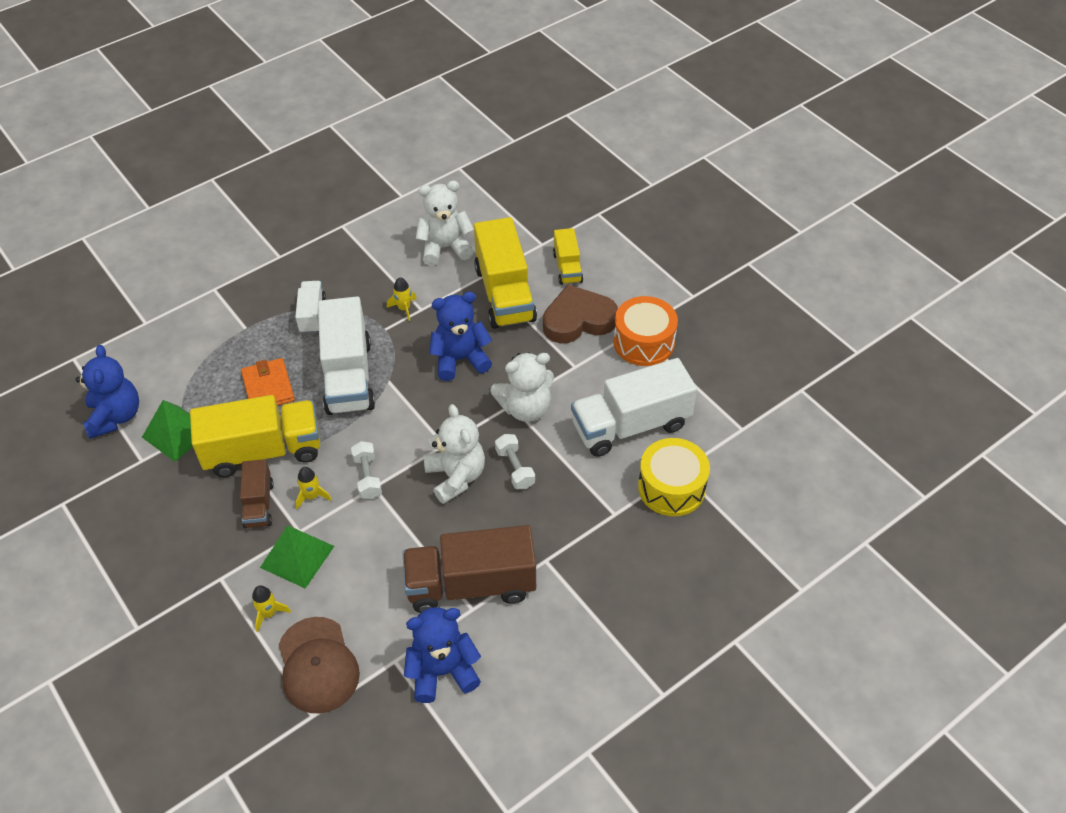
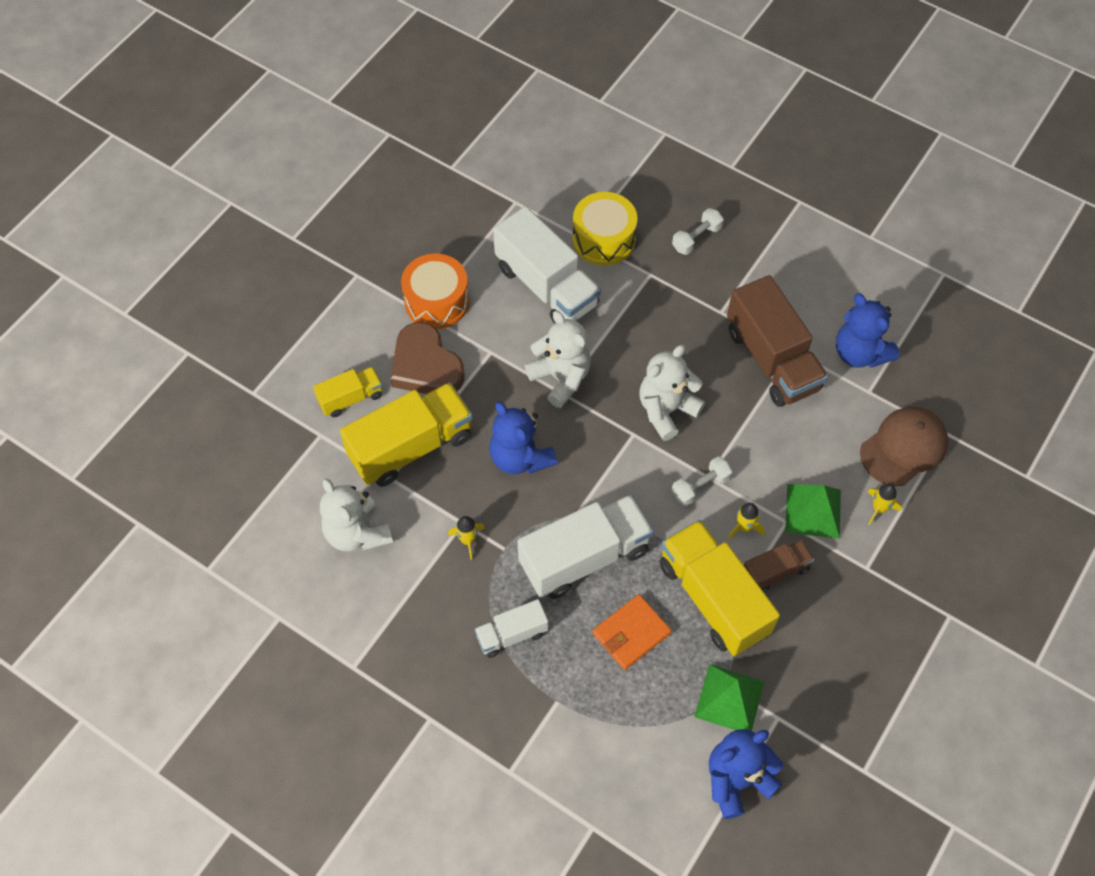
camera: 110 degrees left, 10 degrees up
white dumbbell [495,434,535,489] -> white dumbbell moved to [672,208,724,255]

